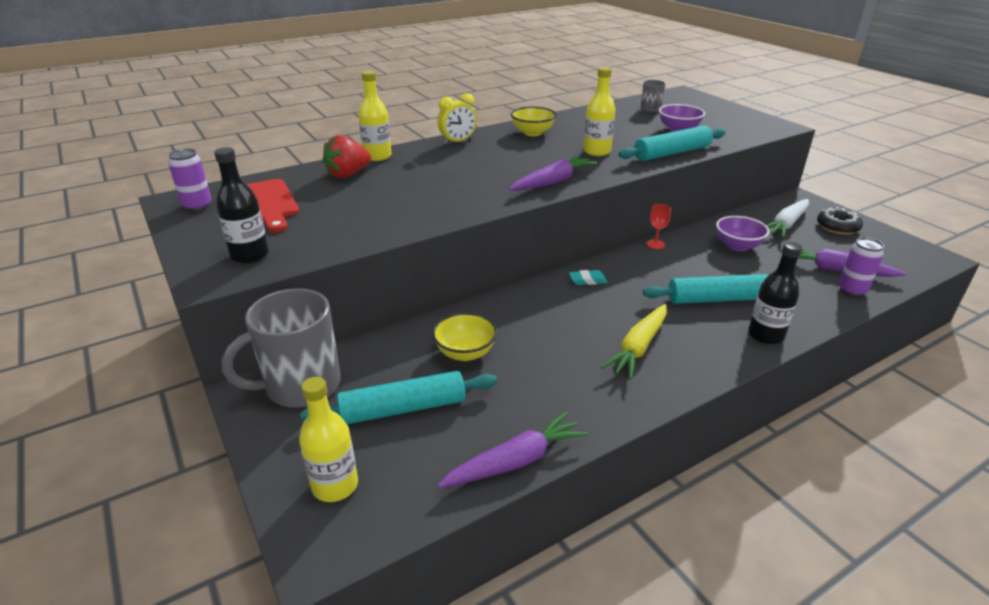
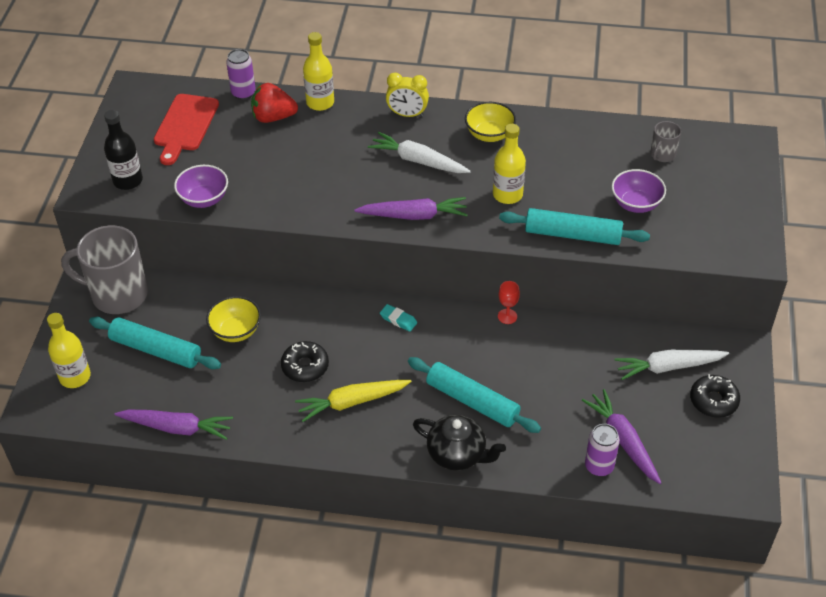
camera: 40 degrees right, 15 degrees up
purple can [168,148,212,211] -> purple can moved to [226,49,256,100]
purple bowl [716,216,769,251] -> purple bowl moved to [174,165,228,208]
black bottle [748,242,802,345] -> black teapot [413,415,506,471]
none -> black donut [281,341,329,382]
none -> white carrot [368,132,471,173]

